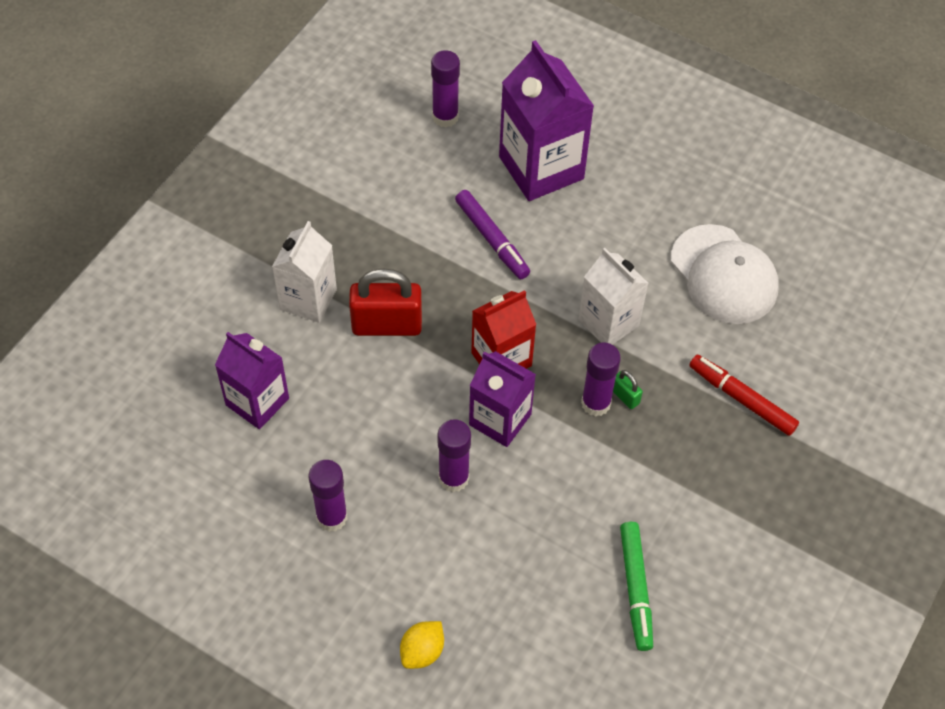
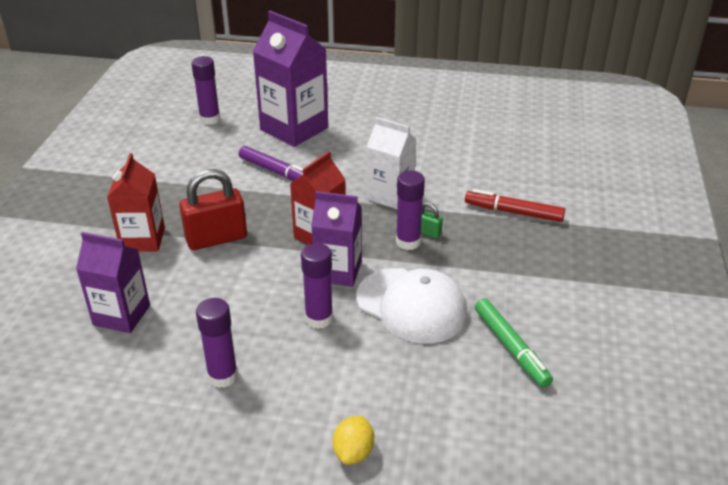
camera: 20 degrees left, 20 degrees down
white carton [272,221,337,323] -> red carton [107,153,165,252]
white cap [671,224,779,324] -> white cap moved to [356,268,468,343]

